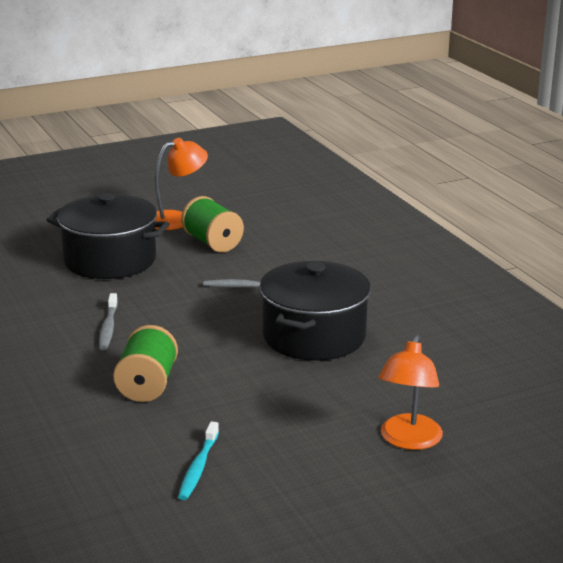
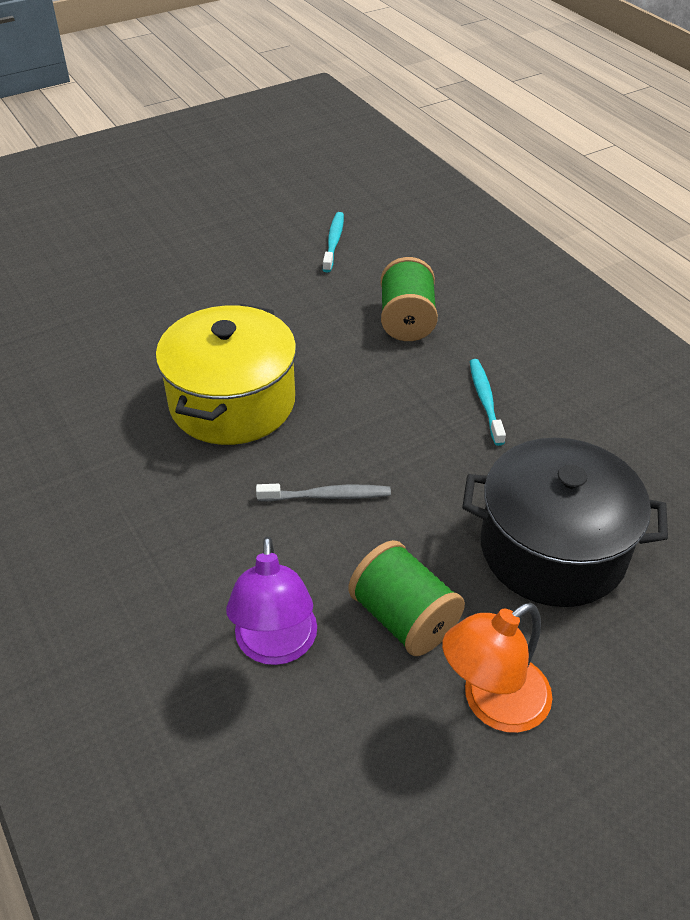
camera: 175 degrees right, 20 degrees up
grey toothbrush [99,293,118,350] -> turquoise toothbrush [470,359,506,446]
black pot [259,261,371,361] -> yellow pot [156,304,297,445]
orange lamp [379,335,443,450] -> none
none -> purple lamp [226,536,317,665]

